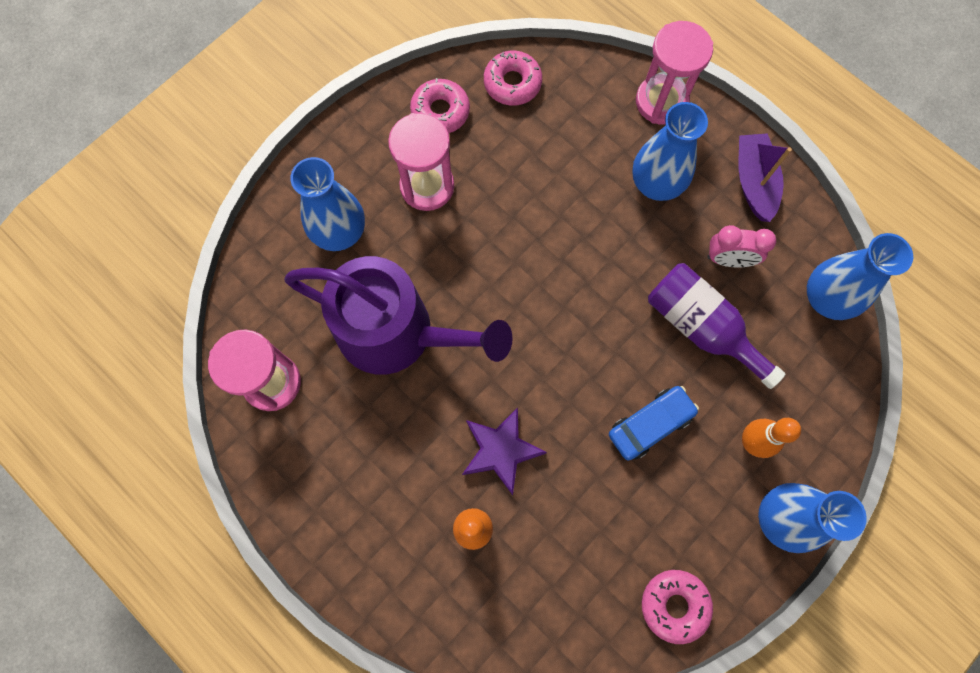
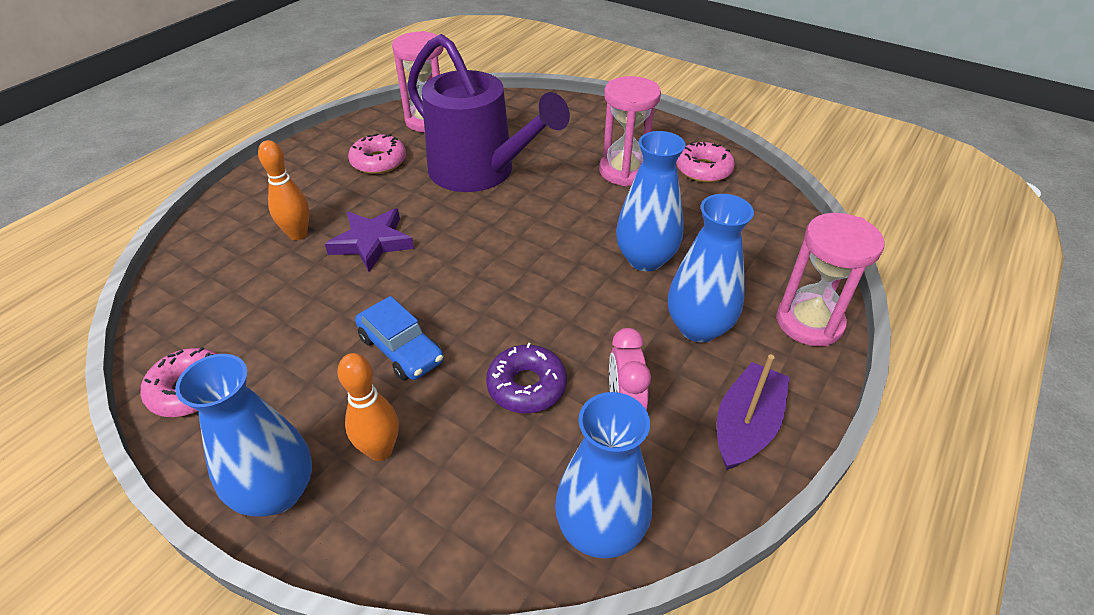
camera: 80 degrees right, 30 degrees down
purple watering can [284,256,513,375] -> purple watering can turned 60 degrees counterclockwise [407,34,570,192]
blue vase [291,157,365,251] -> blue vase moved to [616,131,686,271]
pink donut [484,51,542,106] -> pink donut moved to [348,134,406,174]
purple bottle [648,263,785,389] -> purple donut [486,343,567,413]
purple boat [739,133,792,222] -> purple boat turned 45 degrees counterclockwise [717,354,790,470]

